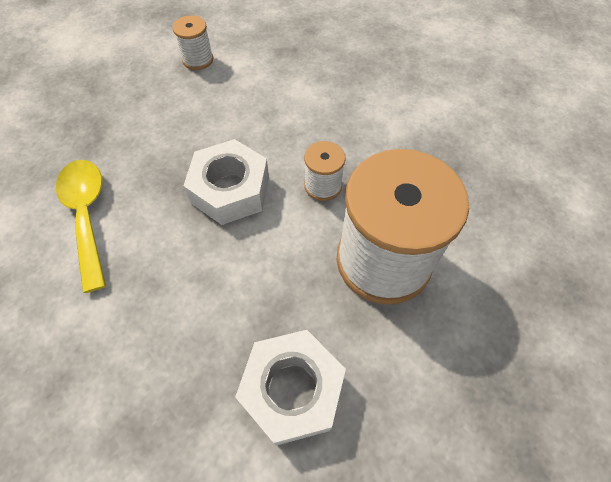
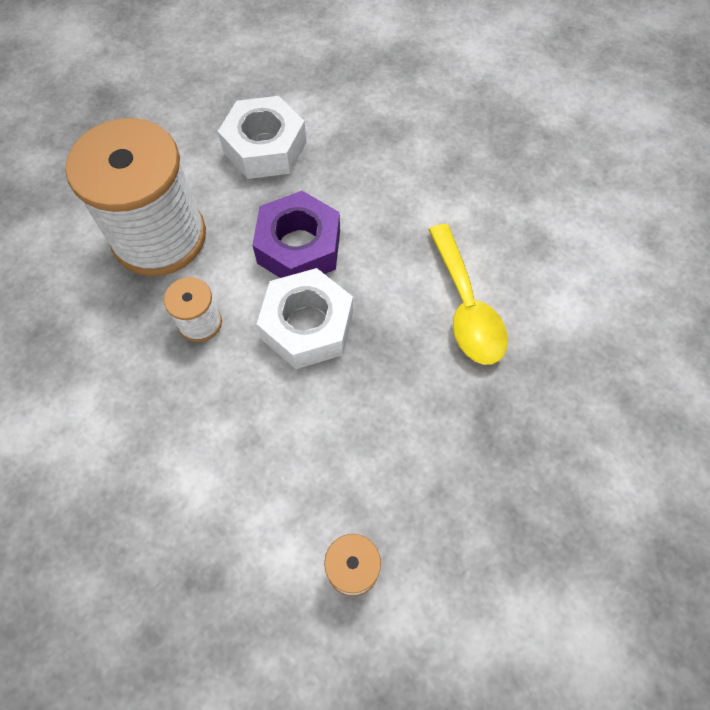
camera: 175 degrees left, 5 degrees up
none -> purple nut [252,191,340,278]

